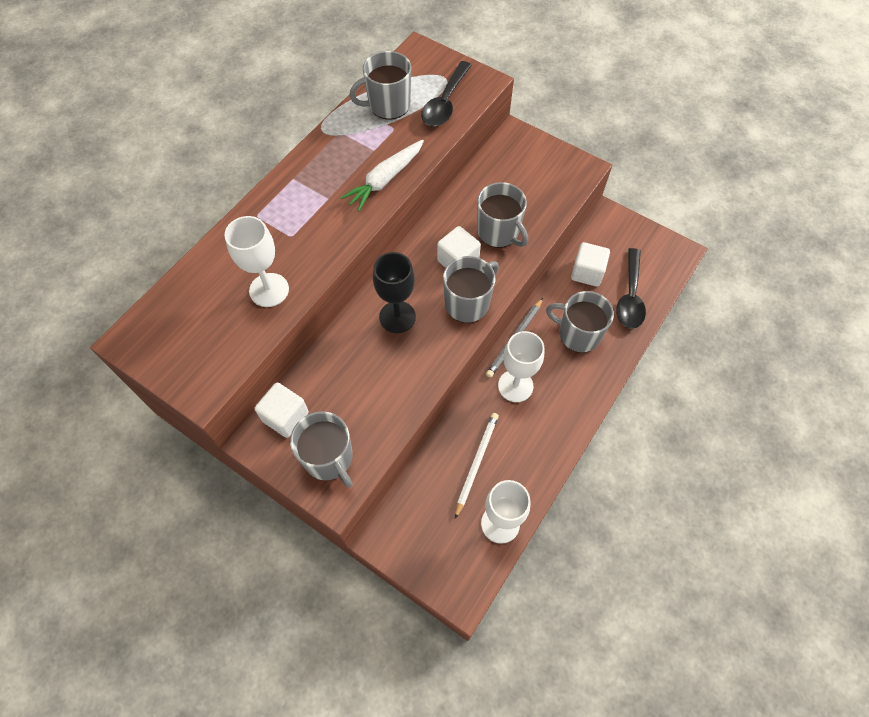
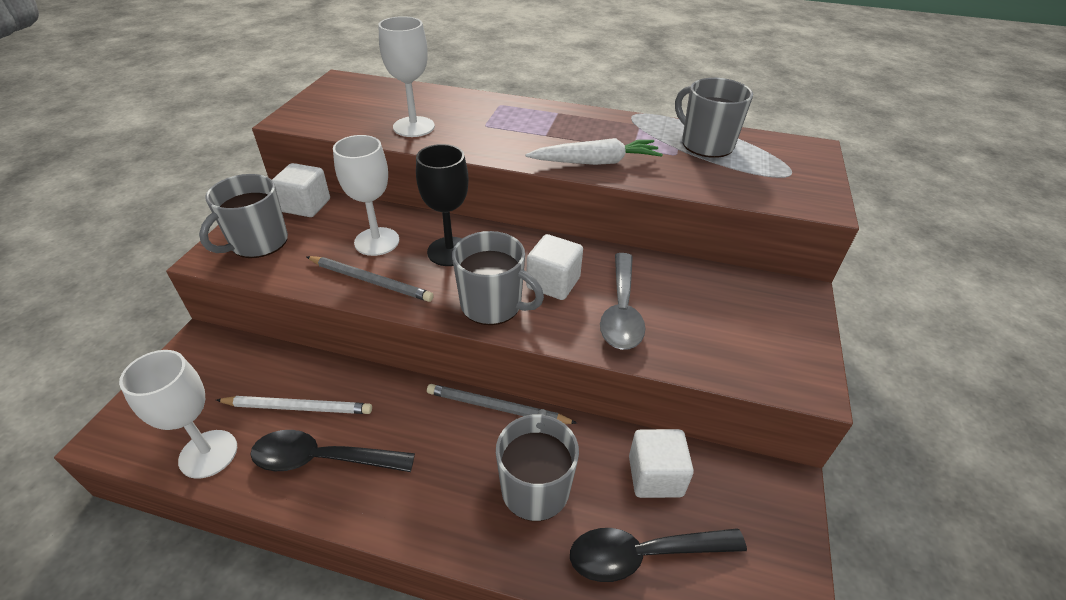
camera: 70 degrees right, 20 degrees down
white carrot [340,140,424,212] -> white carrot turned 150 degrees clockwise [525,138,663,165]
black spoon [421,61,472,126] -> black spoon moved to [250,430,415,472]
grey mug [477,182,528,248] -> grey spoon [600,253,645,350]
white goblet [498,331,544,402] -> white goblet moved to [333,135,399,256]
none -> grey pencil [306,256,434,302]

